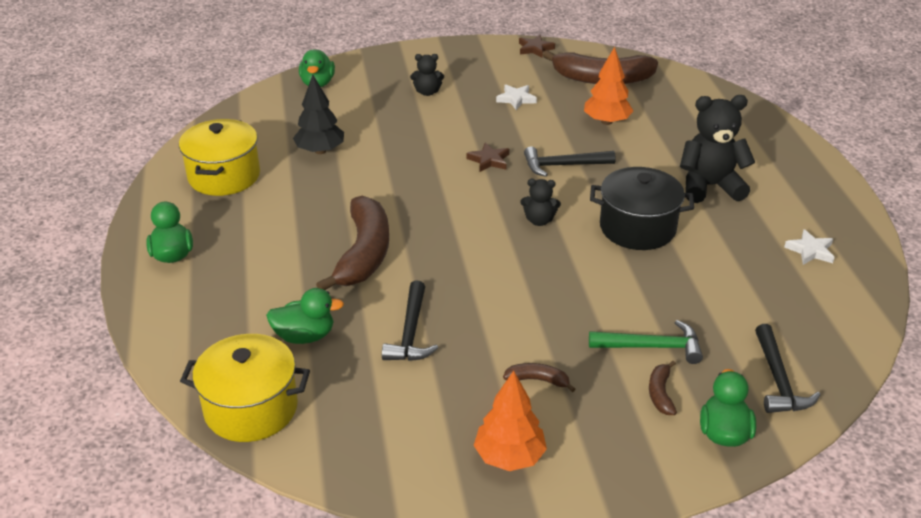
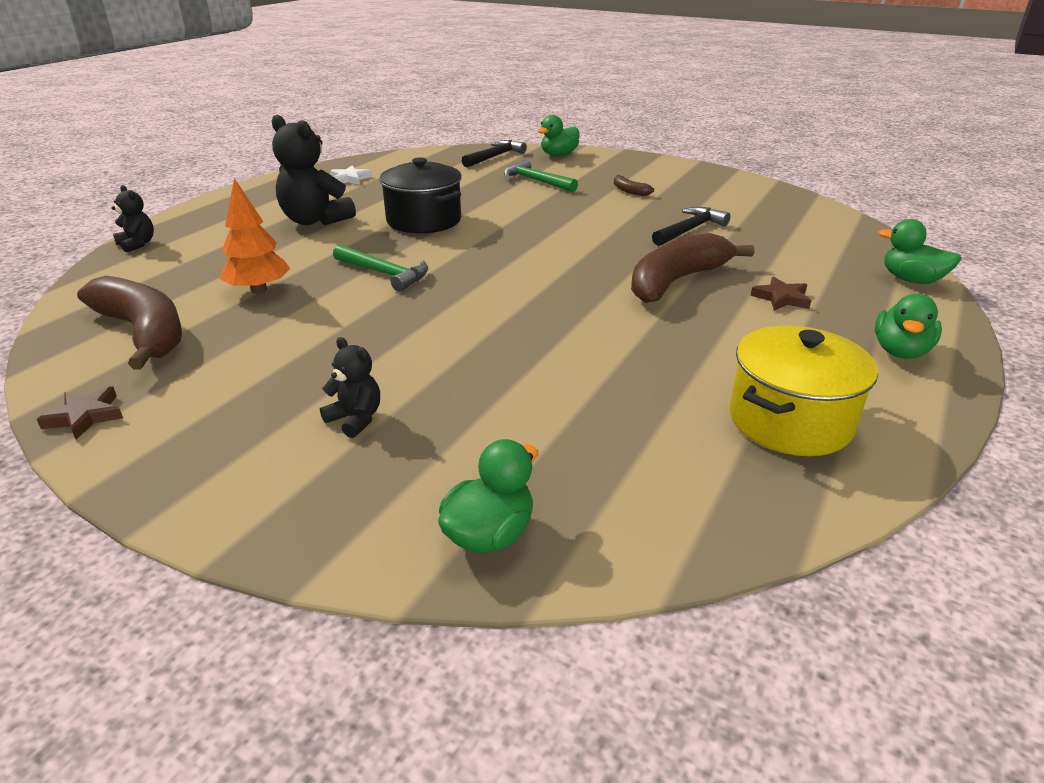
camera: 140 degrees left, 5 degrees down
yellow pot [180,334,310,442] -> none
green duck [266,288,344,344] -> green duck moved to [879,219,961,284]
black tree [293,75,344,154] -> none
brown star [466,142,509,172] -> brown star moved to [750,277,811,311]
orange tree [474,371,547,471] -> none
white star [496,85,537,110] -> none
black teddy bear [520,179,561,226] -> black teddy bear moved to [112,185,154,252]
black hammer [524,146,616,177] -> green hammer [333,244,428,292]
brown banana [649,361,677,415] -> none

